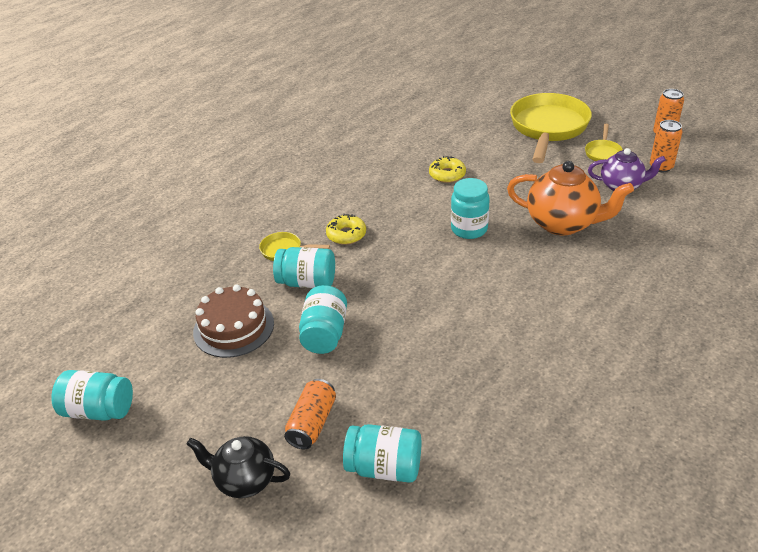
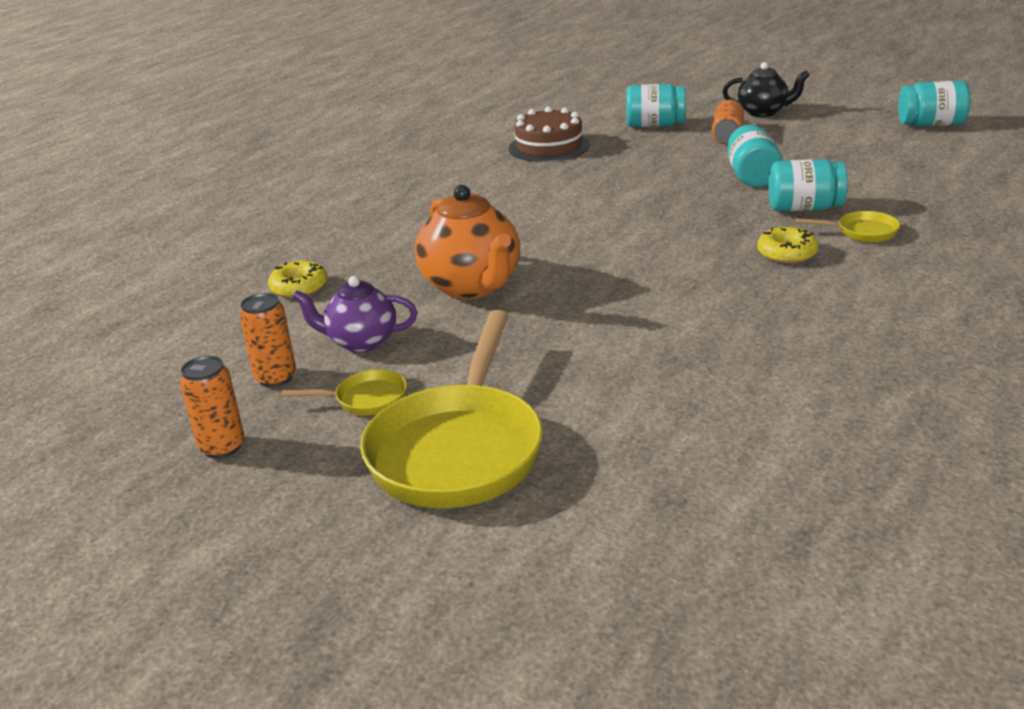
camera: 175 degrees right, 10 degrees down
brown cake [193,285,274,358] -> brown cake moved to [509,106,590,162]
yellow donut [429,156,466,183] -> yellow donut moved to [268,261,328,298]
turquoise jar [451,178,490,239] -> none
orange teapot [507,161,634,235] -> orange teapot turned 135 degrees counterclockwise [415,185,520,299]
yellow pan [585,124,623,161] -> yellow pan turned 75 degrees clockwise [281,369,407,415]

